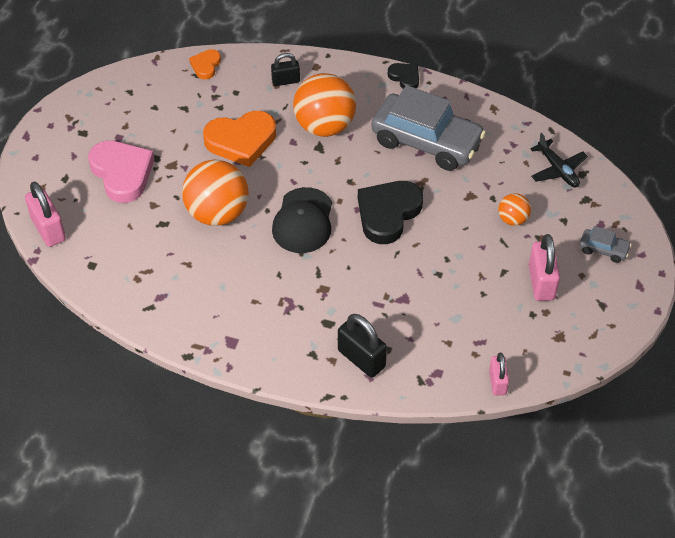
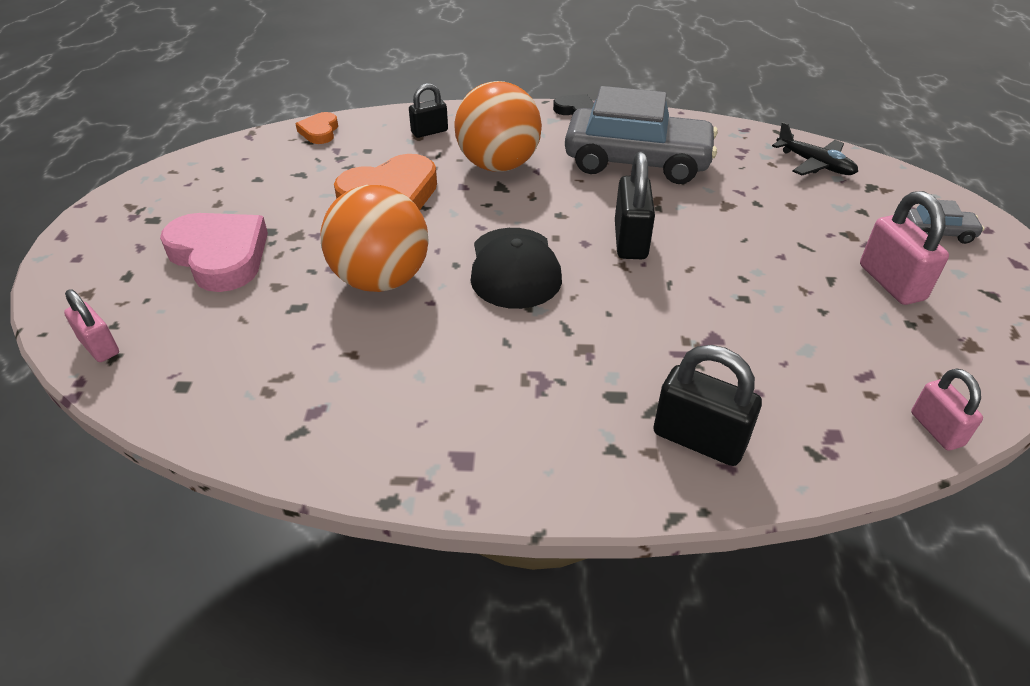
camera: 15 degrees left, 10 degrees down
pink padlock [25,182,66,247] -> pink padlock [64,289,119,362], size x0.63
black heart [358,181,423,244] -> black padlock [615,152,655,259]
orange ball [498,193,531,226] -> none

